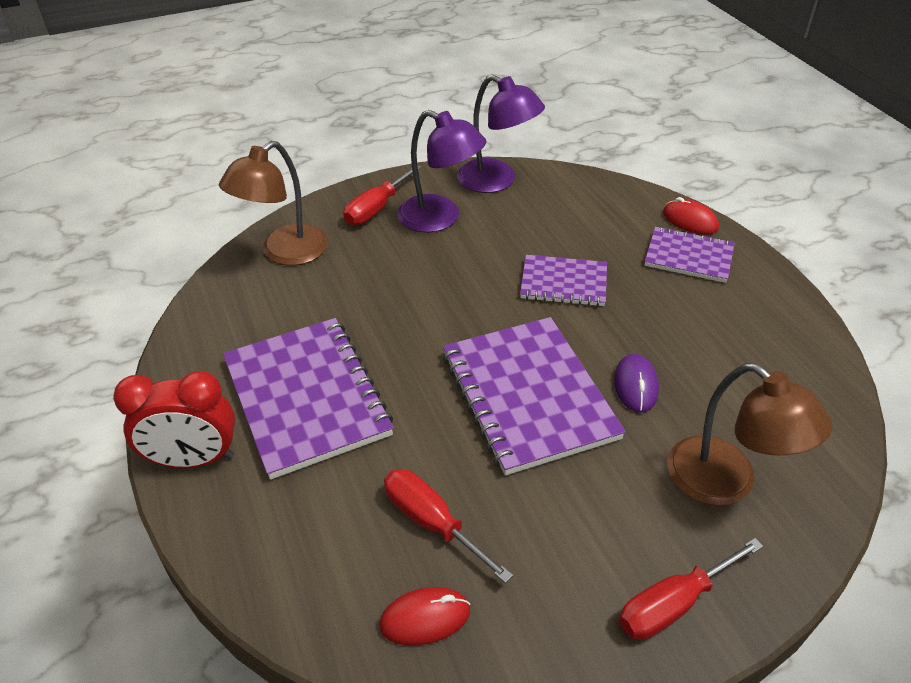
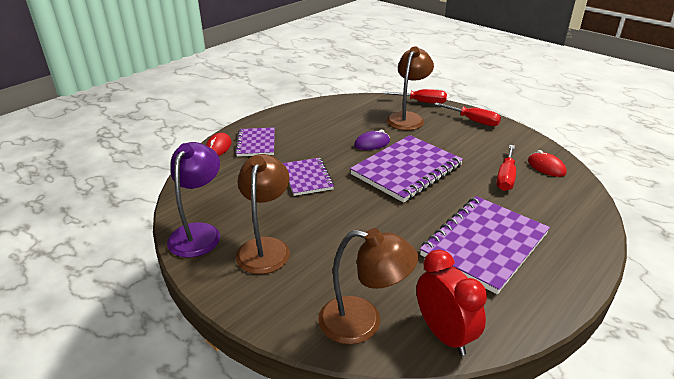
camera: 115 degrees left, 10 degrees down
red clock [113,371,235,468] -> red clock moved to [416,250,487,356]
red screwdriver [343,165,422,225] -> red screwdriver moved to [382,89,447,104]
purple lamp [397,110,486,233] -> brown lamp [235,154,290,274]

